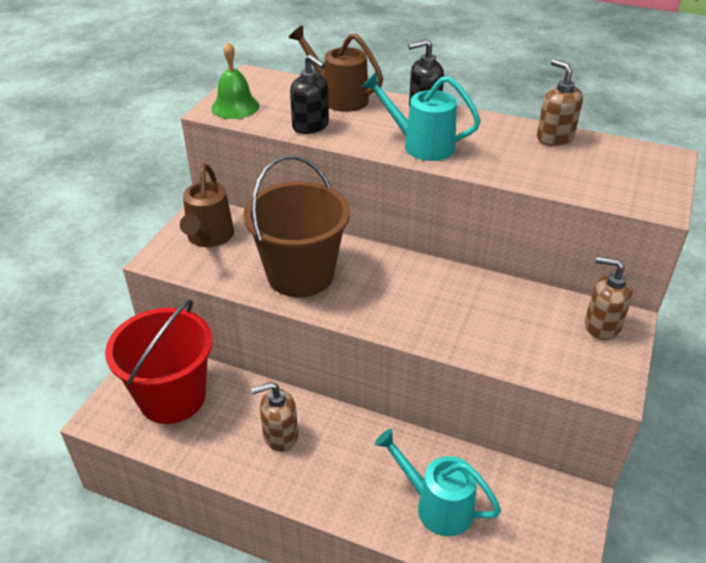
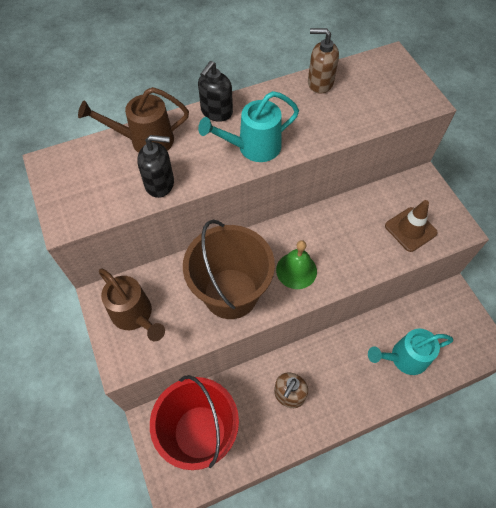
camera: 45 degrees left, 20 degrees up
green bell [212,42,259,119] -> green bell moved to [276,240,317,289]
brown soap dispenser [585,256,633,340] -> none
none -> brown traffic cone [385,200,438,252]

